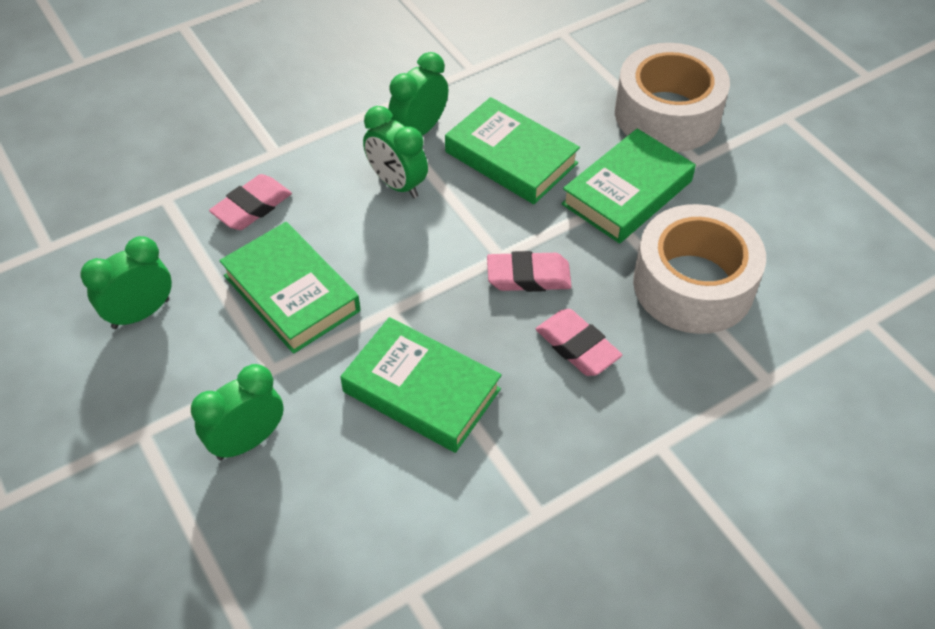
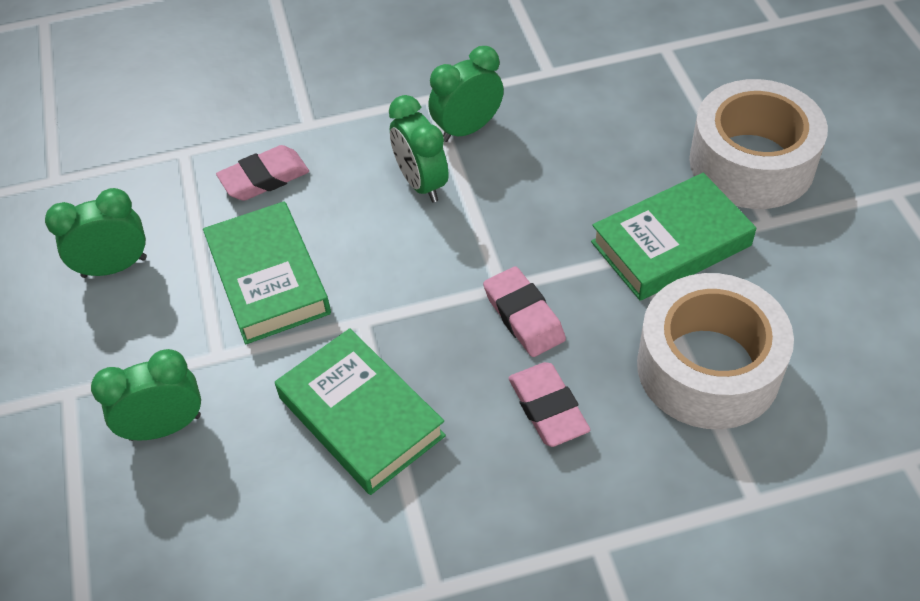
camera: 20 degrees right, 0 degrees up
green book [445,97,580,204] -> none
pink eraser [487,251,572,292] -> pink eraser turned 45 degrees clockwise [483,266,566,357]

